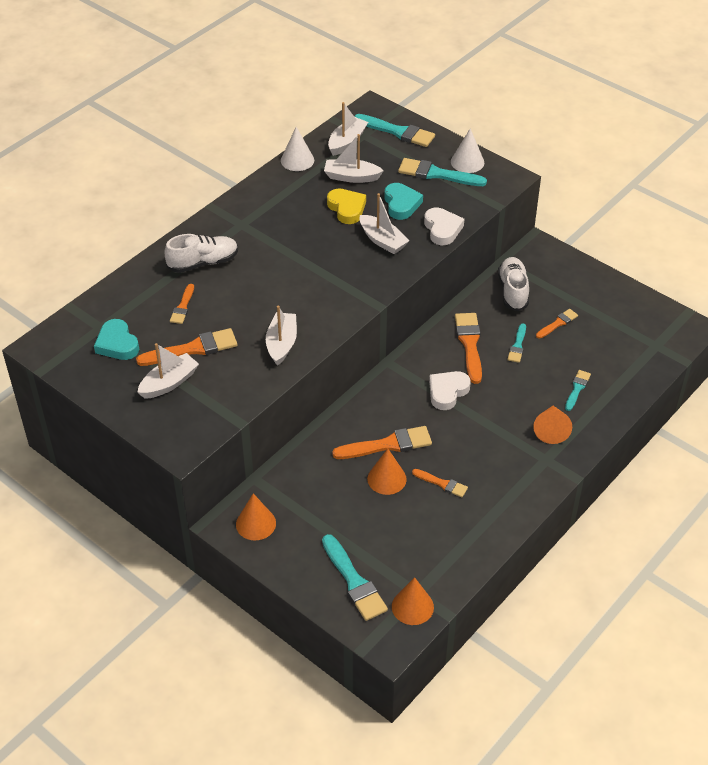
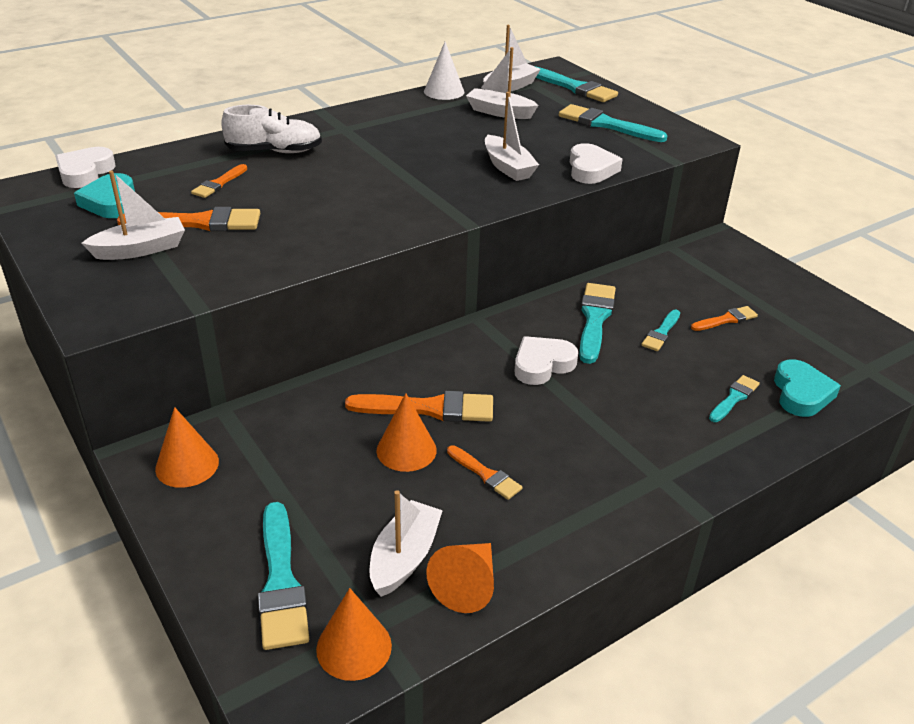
camera: 15 degrees right, 10 degrees down
white boat [266,306,297,366] -> white boat moved to [369,490,443,597]
yellow heart [327,189,366,224] -> none
turquoise heart [384,183,423,220] -> turquoise heart moved to [774,359,841,417]
white cone [451,128,484,173] -> none
orange brush [455,313,482,384] -> turquoise brush [579,283,616,364]
white shoe [498,257,529,311] -> none
orange cone [533,406,572,444] -> orange cone moved to [426,543,494,613]
none -> white heart [55,147,116,188]

